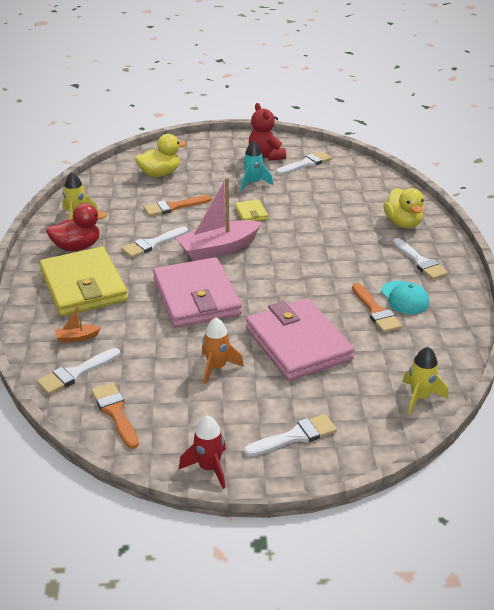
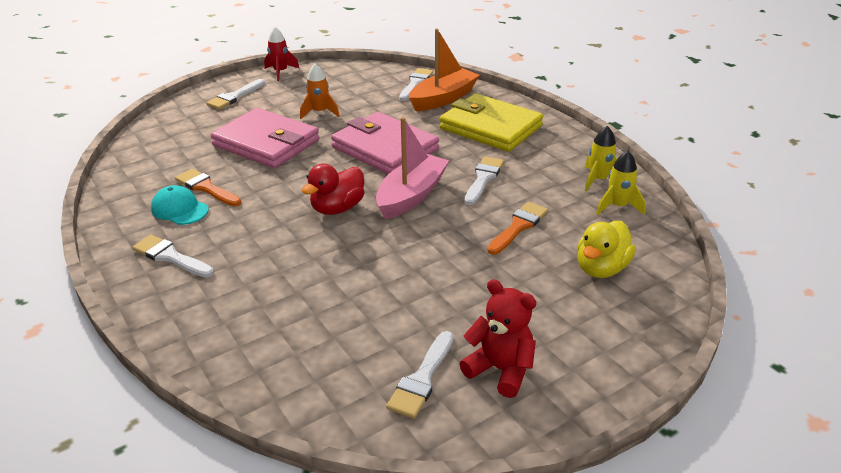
camera: 150 degrees right, 0 degrees up
red duck [46,203,107,251] -> red duck moved to [302,164,365,215]
orange boat [55,306,101,343] -> orange boat [409,28,480,111], size x2.30
orange brush [91,382,139,449] -> none
yellow wallet [235,199,268,221] -> none
turquoise rocket [241,140,273,191] -> none
yellow duck [383,188,424,228] -> none
yellow rocket [402,347,448,415] -> yellow rocket moved to [596,151,646,215]

